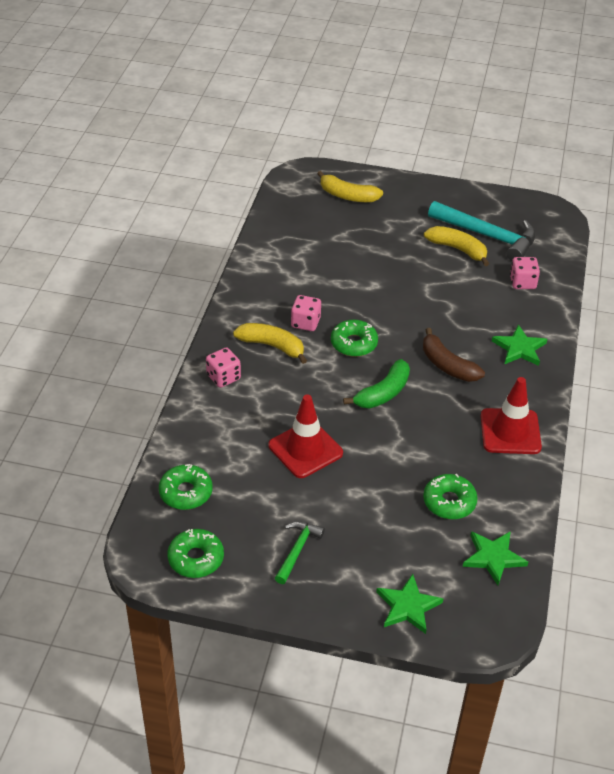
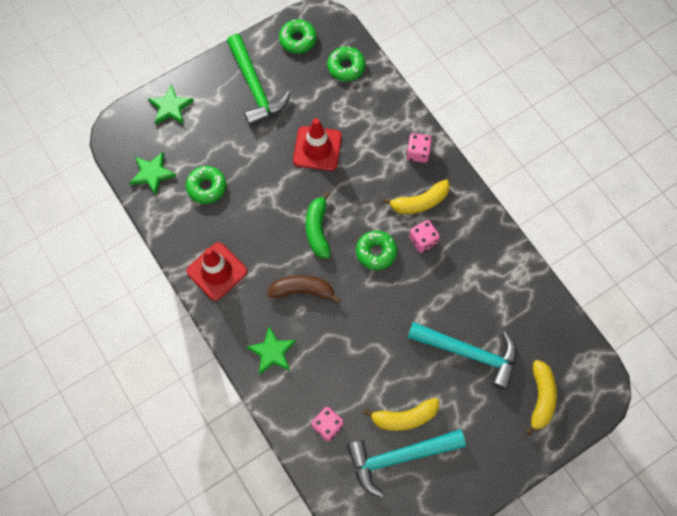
camera: 135 degrees right, 25 degrees up
green hammer [275,521,325,584] -> green hammer [227,34,291,126], size x1.89
yellow banana [317,171,383,202] -> yellow banana turned 120 degrees clockwise [525,360,557,436]
none -> turquoise hammer [407,322,517,390]

